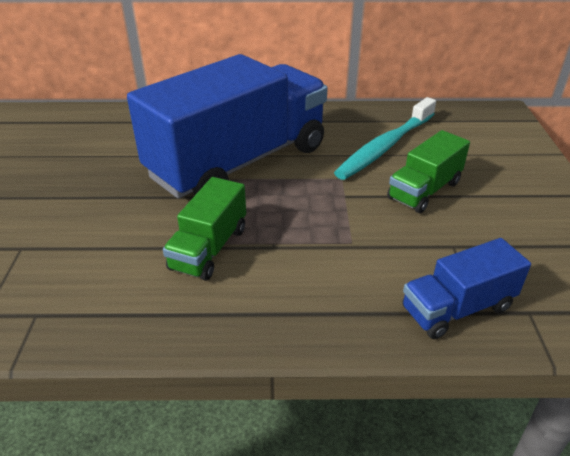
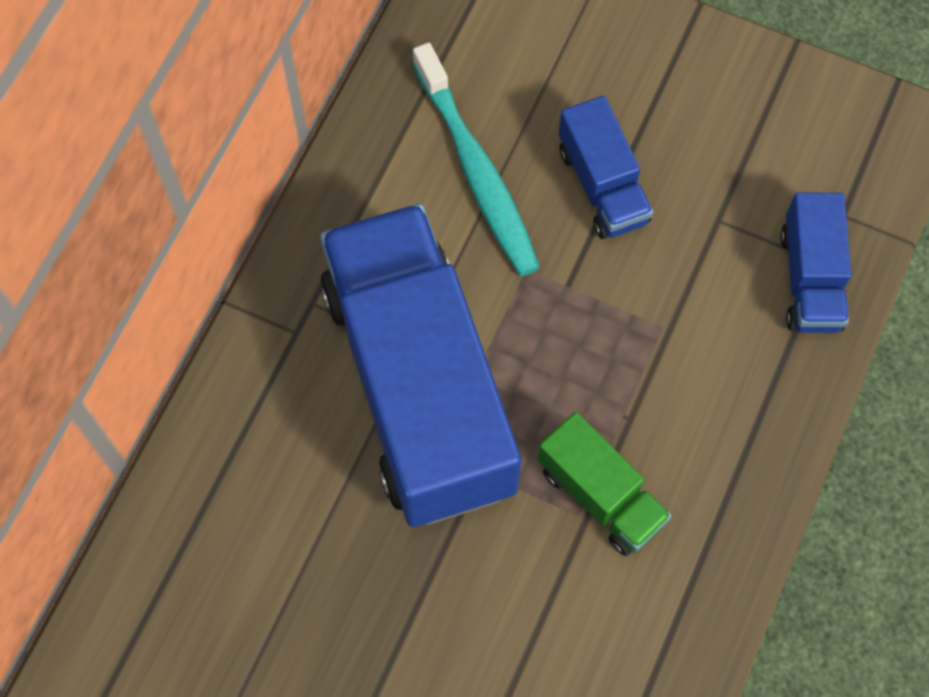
camera: 65 degrees left, 30 degrees up
green truck [387,130,470,213] -> blue truck [559,96,653,239]

